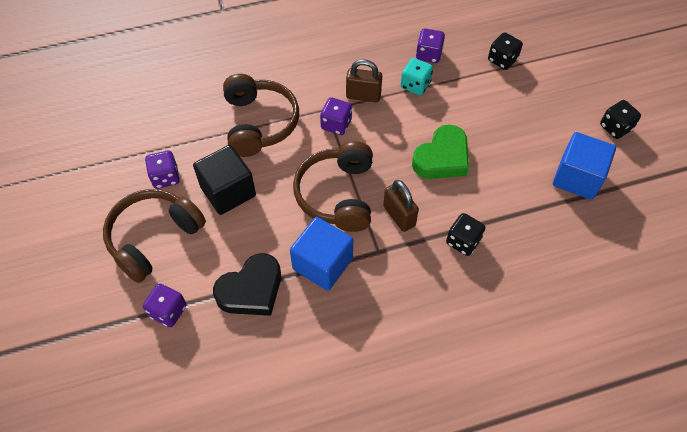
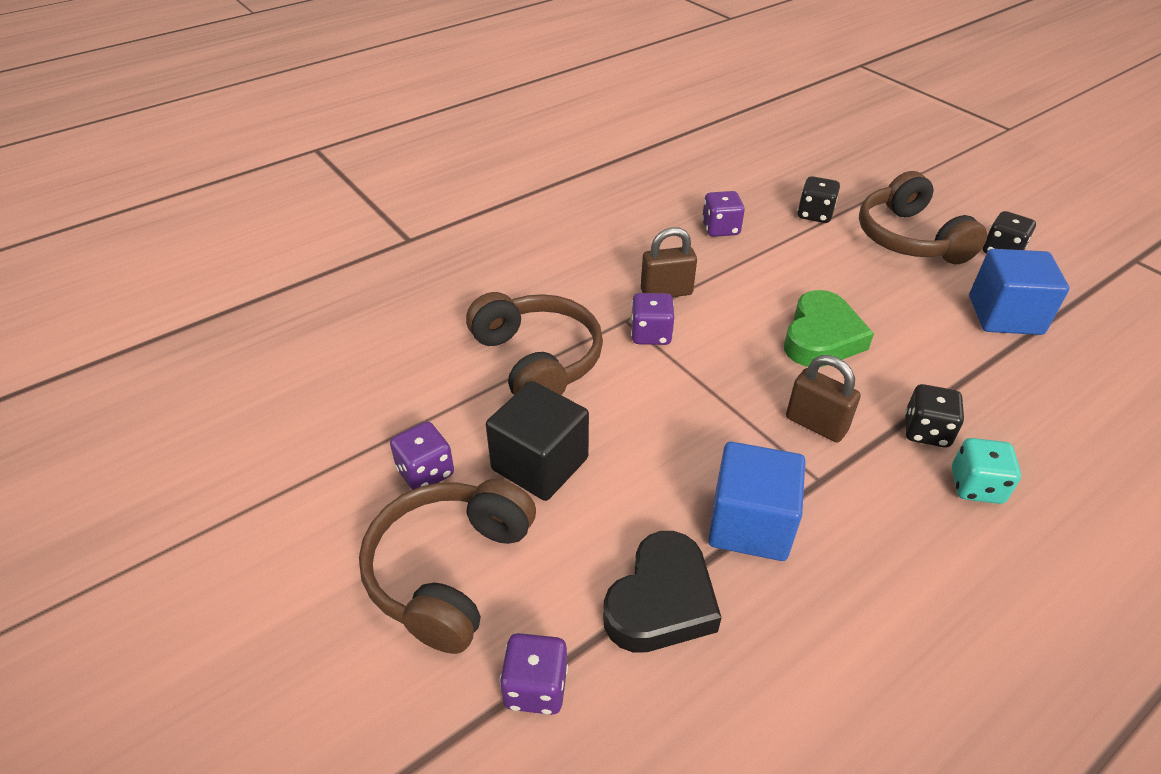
camera: 20 degrees left, 15 degrees down
brown headphones [293,141,373,232] -> brown headphones moved to [859,171,987,264]
turquoise dice [401,58,433,95] -> turquoise dice moved to [952,438,1021,504]

